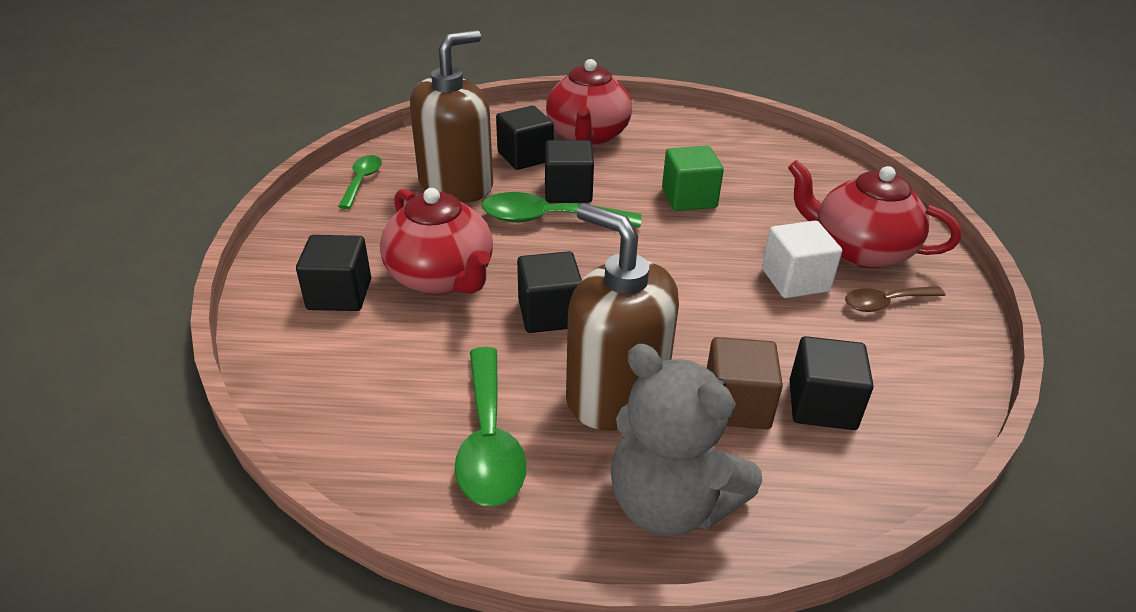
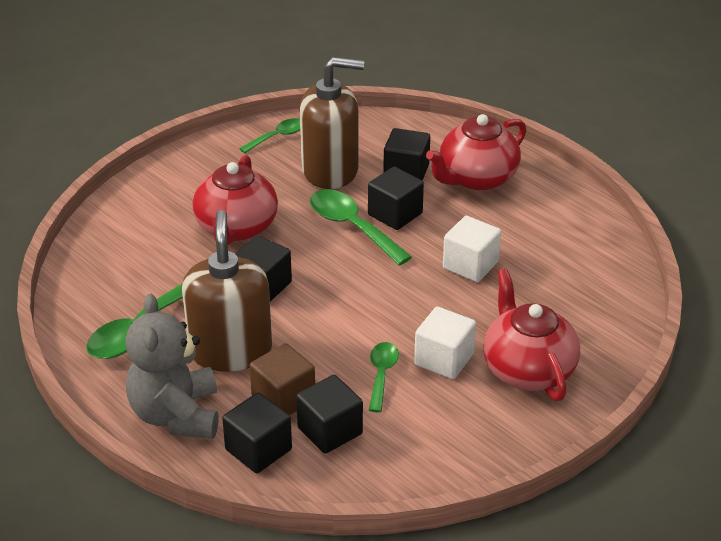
camera: 45 degrees right, 0 degrees up
black cube [296,235,371,311] -> black cube moved to [222,393,292,473]
green cube [662,146,724,211] -> white cube [443,216,501,282]
brown spoon [845,286,945,312] -> none
none -> green spoon [369,342,399,412]

